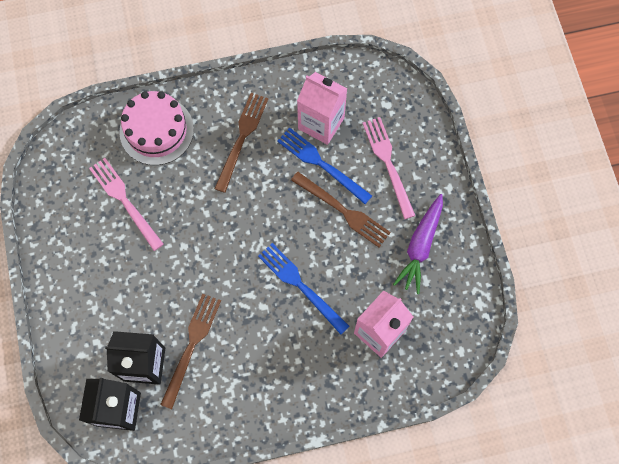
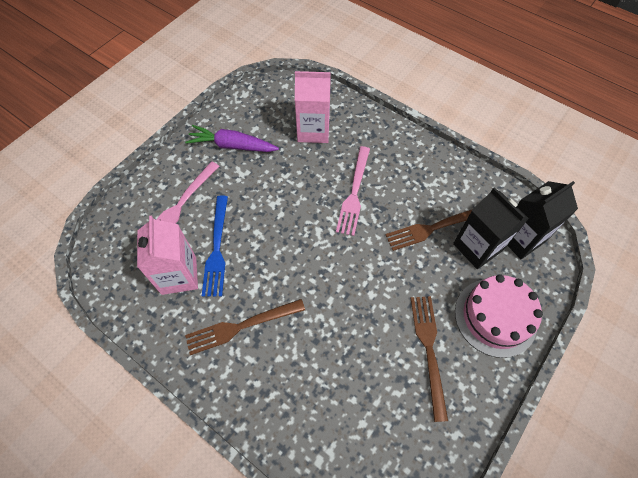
camera: 130 degrees left, 10 degrees down
pink fork [89,158,164,251] -> pink fork moved to [336,146,370,236]
pink cake [119,91,194,165] -> pink cake moved to [455,274,543,358]
blue fork [258,243,349,334] -> none
brown fork [291,172,391,247] -> brown fork moved to [411,296,448,422]
purple carrot [393,194,443,294] -> purple carrot turned 150 degrees counterclockwise [185,125,279,152]

